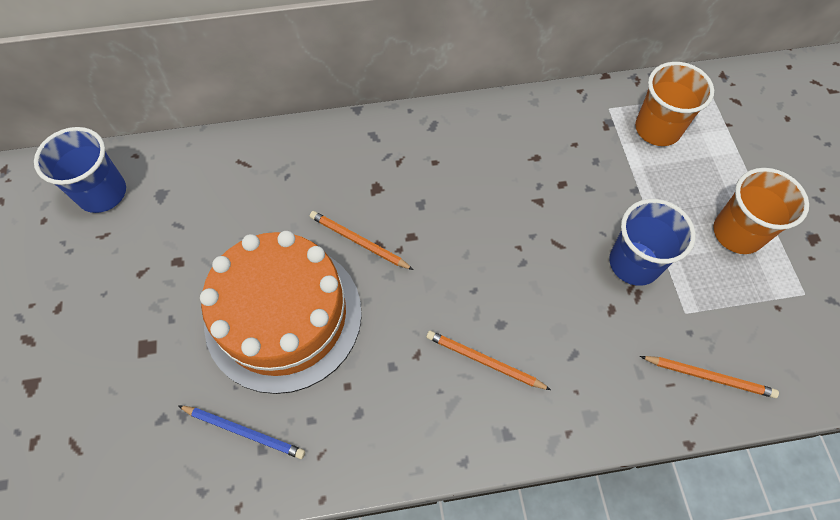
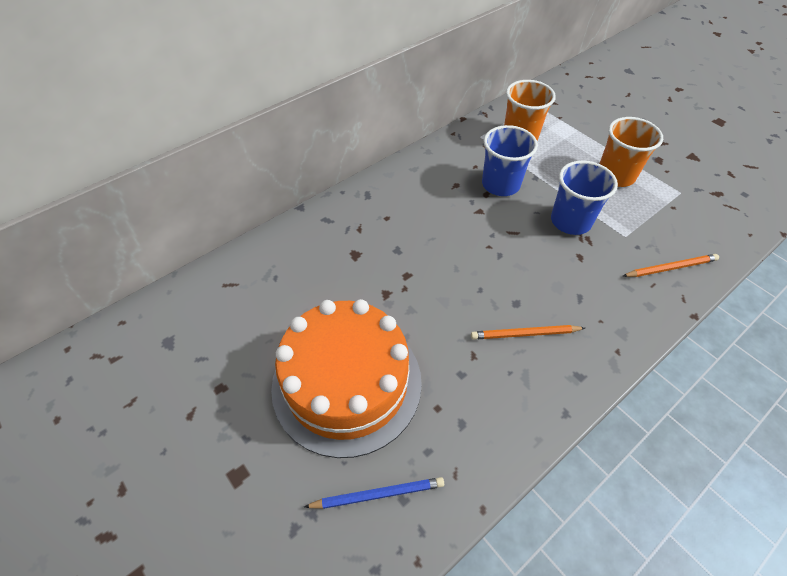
camera: 30 degrees left, 10 degrees down
blue cup [34,127,126,213] -> blue cup moved to [482,125,538,196]
orange pencil [310,211,414,270] -> none

